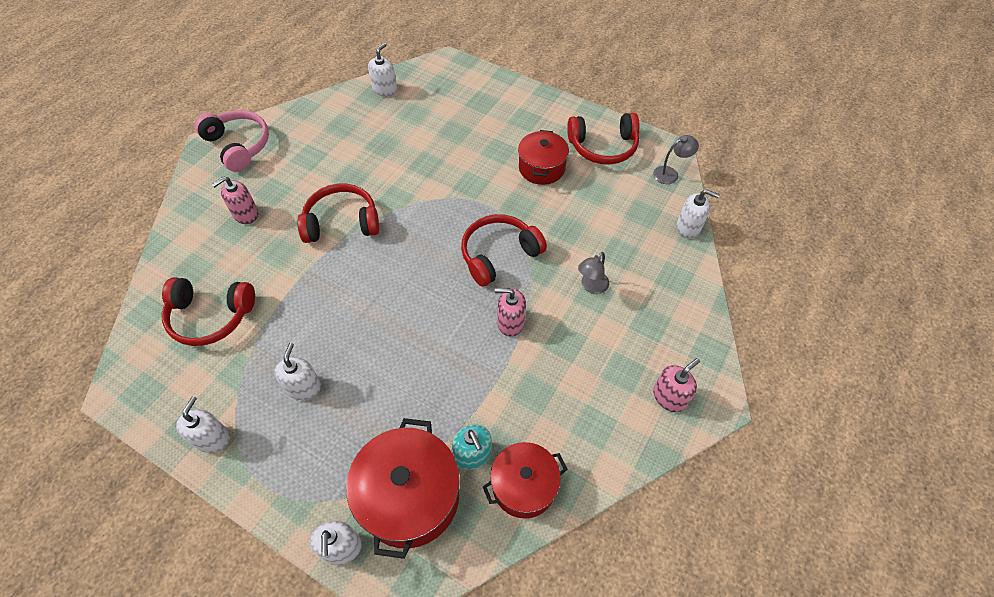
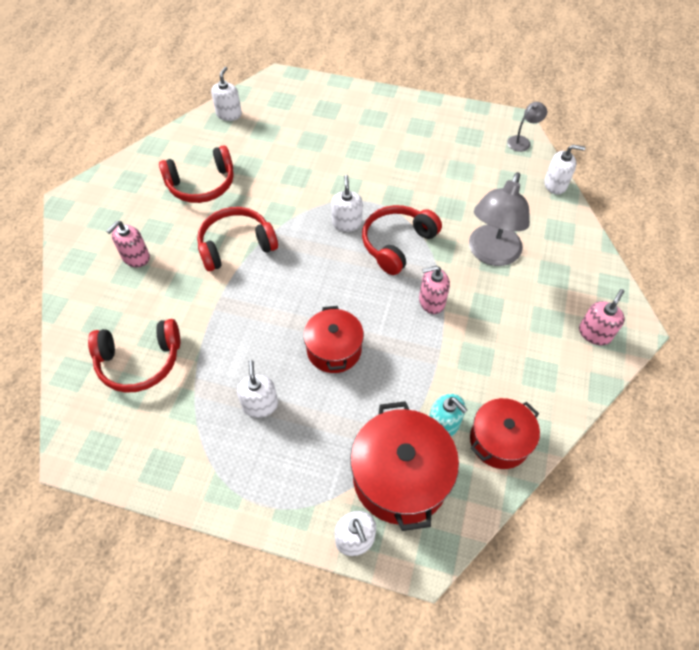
camera: 15 degrees left, 0 degrees up
white soap dispenser [176,396,230,453] -> white soap dispenser moved to [331,175,363,232]
pink headphones [195,110,269,172] -> none
red pot [518,130,569,185] -> red pot moved to [303,306,364,373]
red headphones [567,113,640,165] -> red headphones moved to [159,145,234,203]
grey lamp [578,252,609,294] -> grey lamp [469,172,530,266], size x2.05

